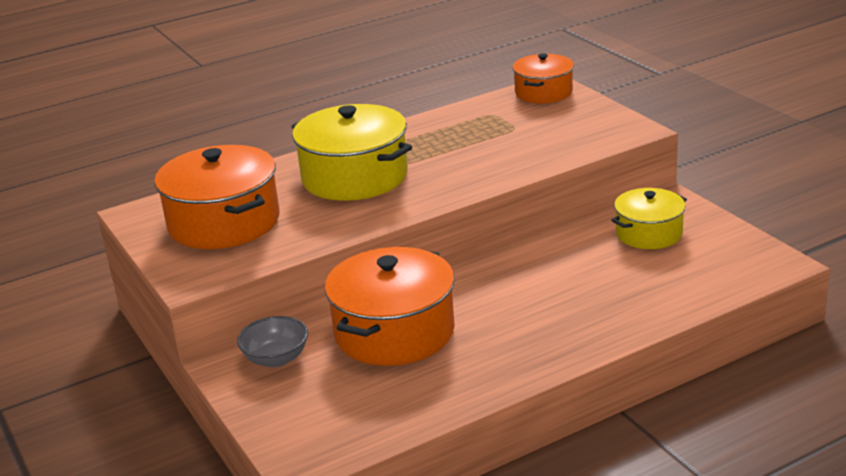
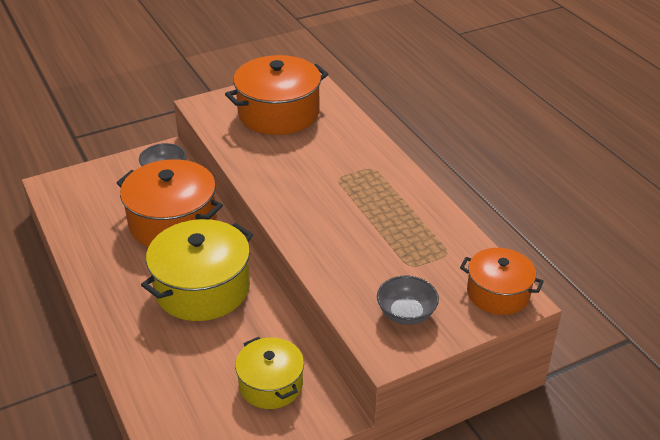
camera: 90 degrees right, 10 degrees up
yellow pot [292,104,412,201] -> yellow pot moved to [141,219,253,321]
none -> grey bowl [377,276,439,325]

